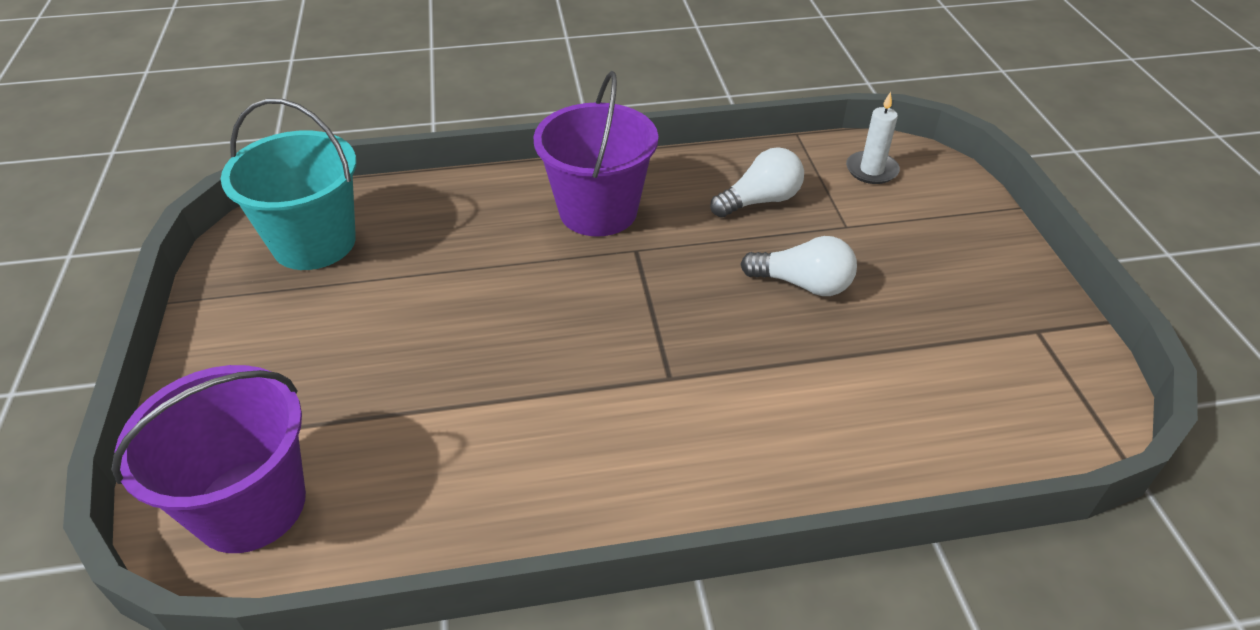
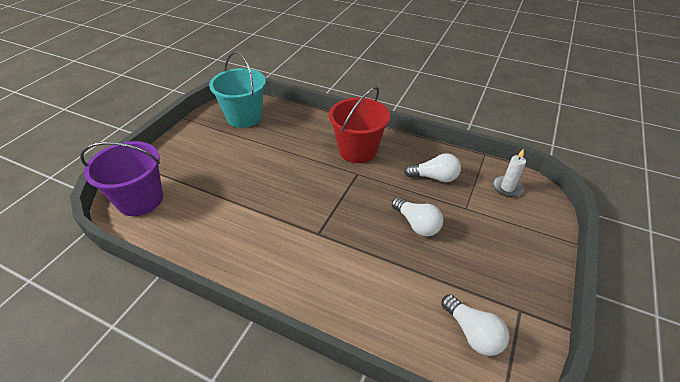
camera: 35 degrees right, 0 degrees up
purple bucket [533,71,658,237] -> red bucket [329,86,390,163]
none -> white light bulb [441,294,509,356]

